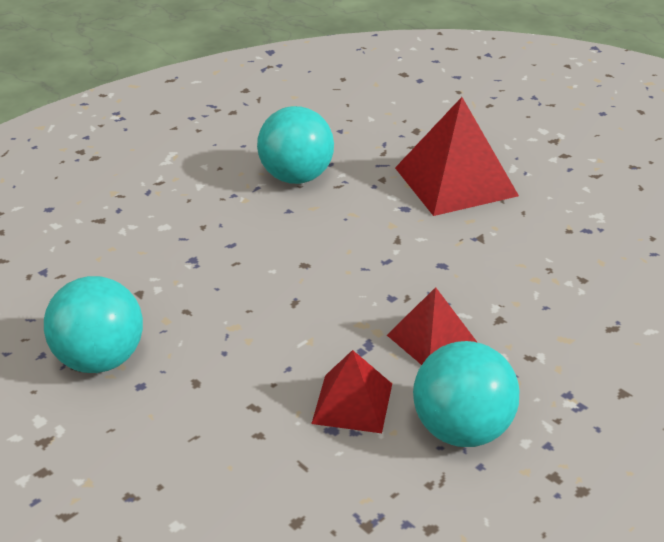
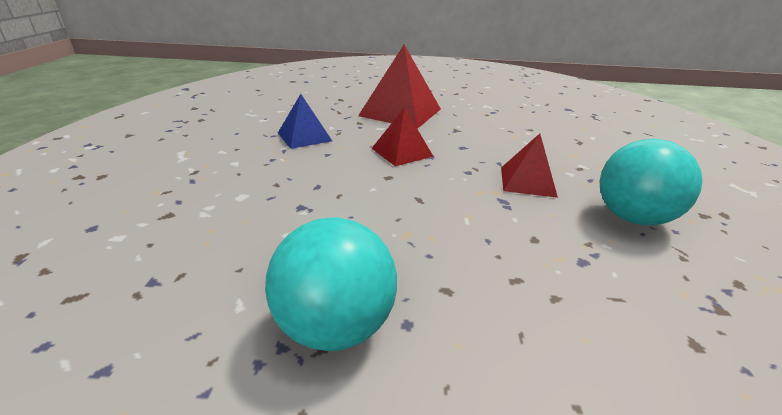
camera: 45 degrees left, 5 degrees down
turquoise ball [257,106,334,184] -> blue pyramid [278,94,332,149]
red pyramid [311,350,392,433] -> red pyramid moved to [371,107,434,166]

